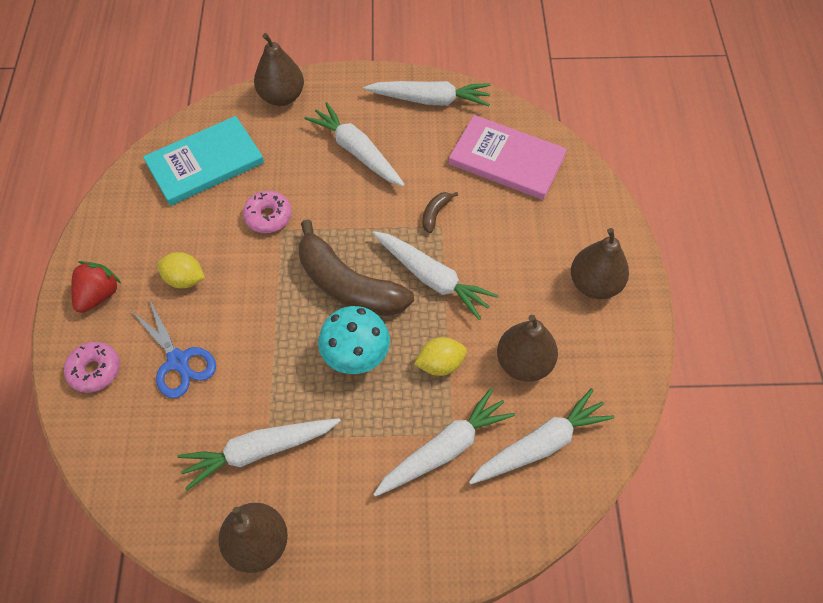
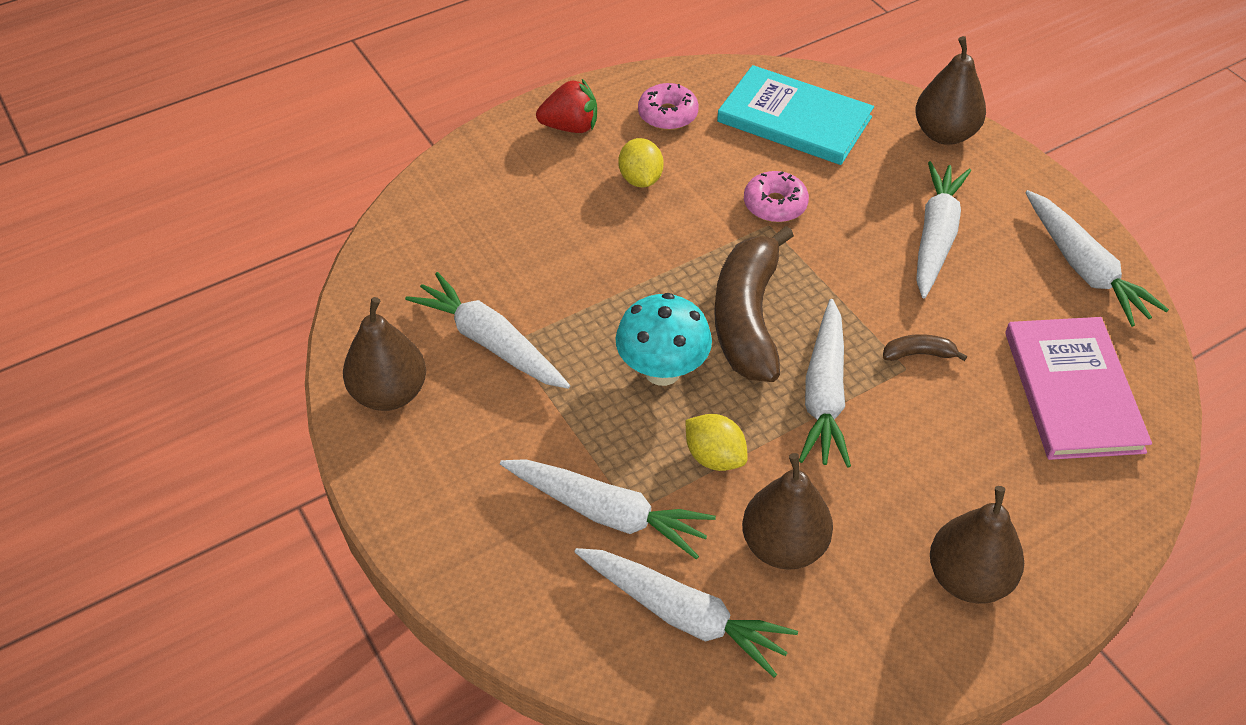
camera: 60 degrees right, 10 degrees down
pink donut [64,342,120,393] -> pink donut moved to [638,83,699,130]
blue scissors [132,299,216,398] -> none

